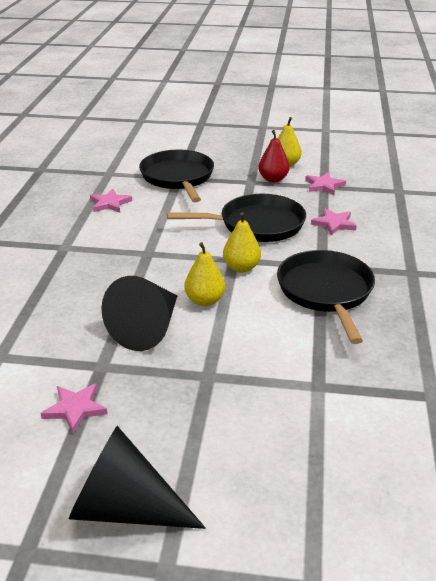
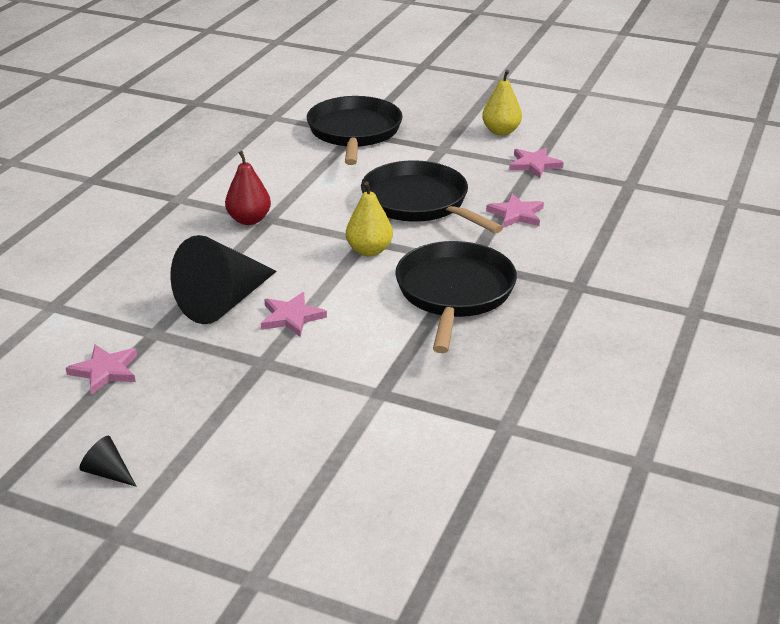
camera: 15 degrees right, 0 degrees up
black cone [69,426,206,529] -> black cone [79,436,137,487], size x0.42
pink star [90,189,132,213] -> pink star moved to [261,292,327,337]
black pan [167,194,306,242] -> black pan turned 135 degrees counterclockwise [361,160,503,233]
yellow pear [184,242,225,306] -> none
red pear [258,130,290,183] -> red pear moved to [225,151,271,225]

